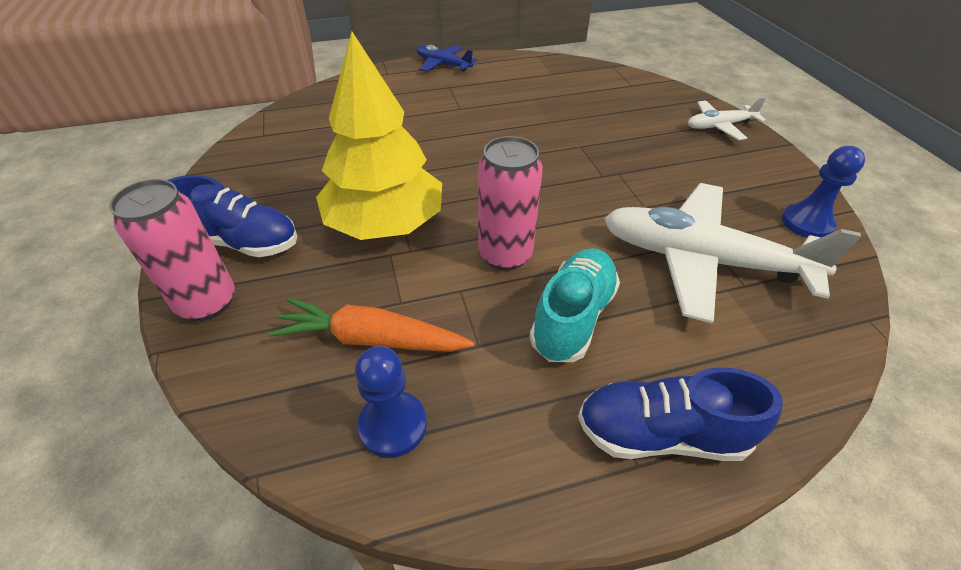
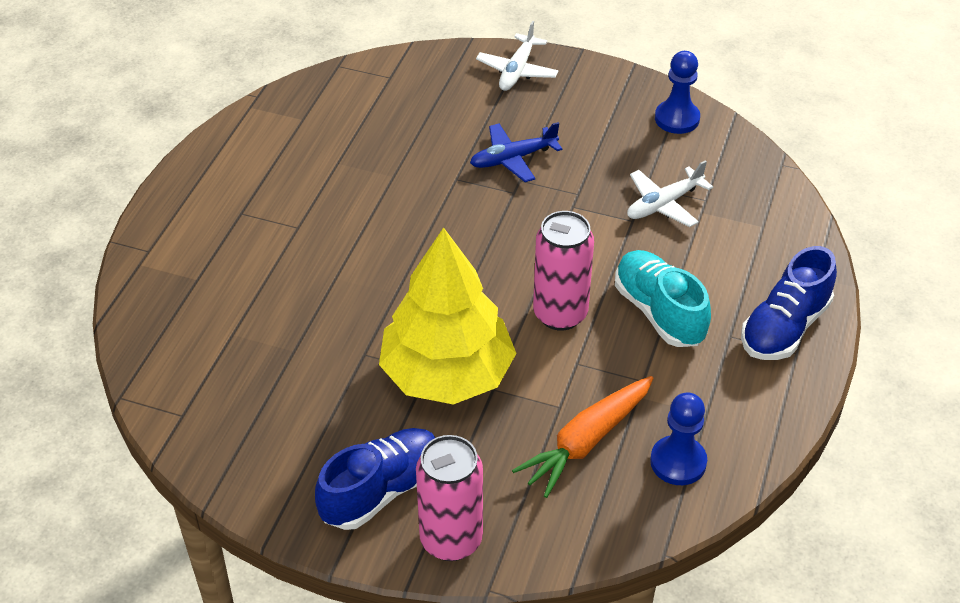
camera: 55 degrees left, 0 degrees up
blue plane [417,45,477,72] -> blue plane moved to [470,122,563,182]
white plane [604,183,861,324] -> white plane [627,160,713,227], size x0.50

